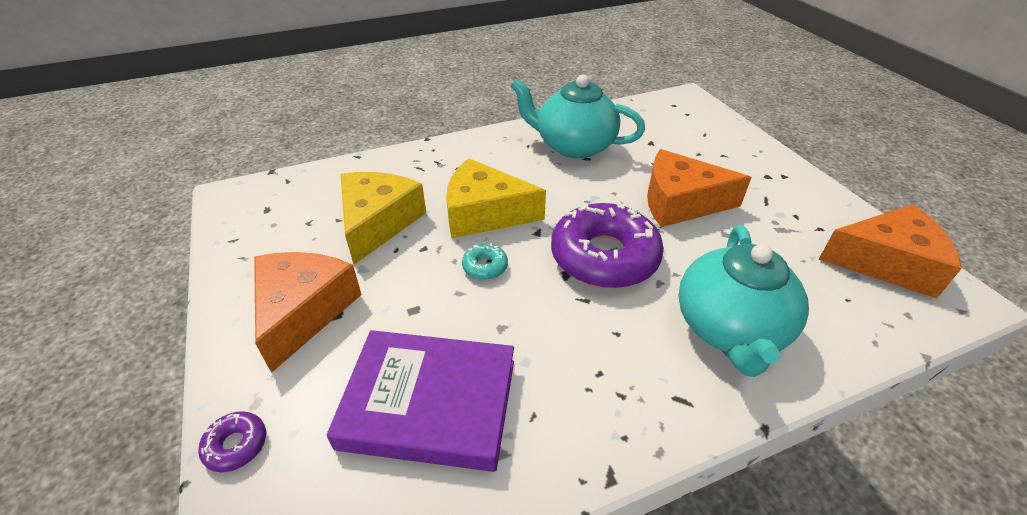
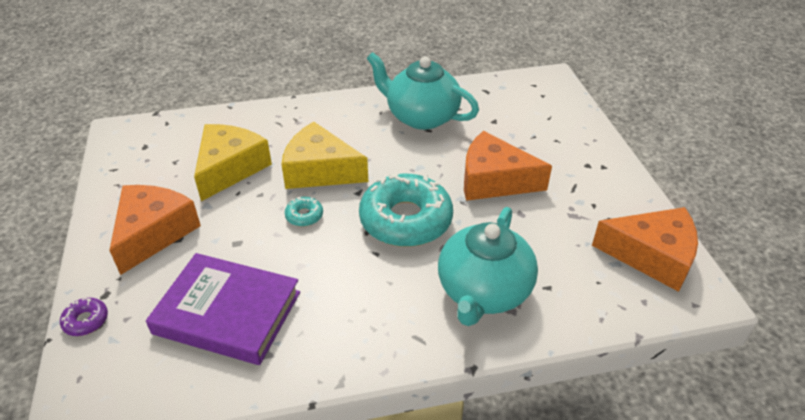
camera: 10 degrees right, 0 degrees up
purple donut [551,201,664,288] -> turquoise donut [359,173,453,247]

